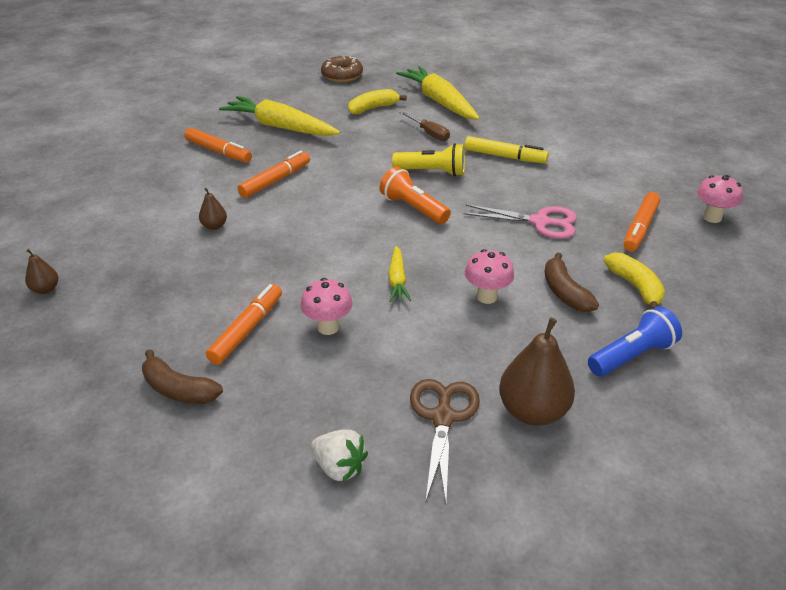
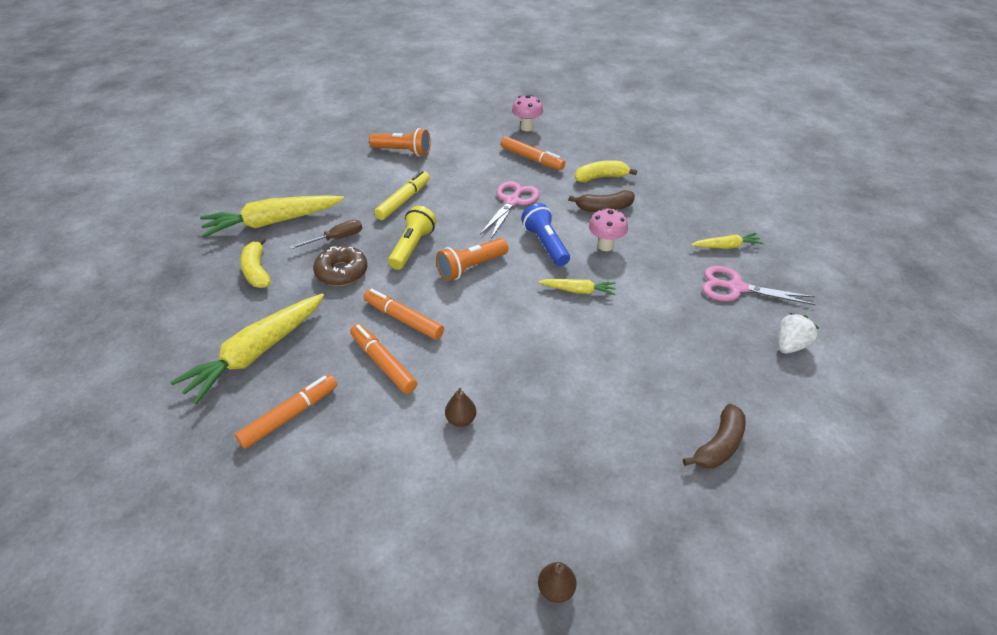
camera: 80 degrees left, 5 degrees up
orange marker [206,284,282,365] -> orange marker moved to [364,289,444,340]
pink mushroom [301,278,353,335] -> none
brown donut [321,56,363,82] -> brown donut moved to [313,246,367,286]
brown scissors [410,379,480,502] -> pink scissors [702,266,816,305]
brown pear [499,318,575,426] -> yellow carrot [691,233,763,249]
blue flashlight [588,306,682,376] -> blue flashlight moved to [521,203,570,266]
none -> orange flashlight [369,128,431,156]

